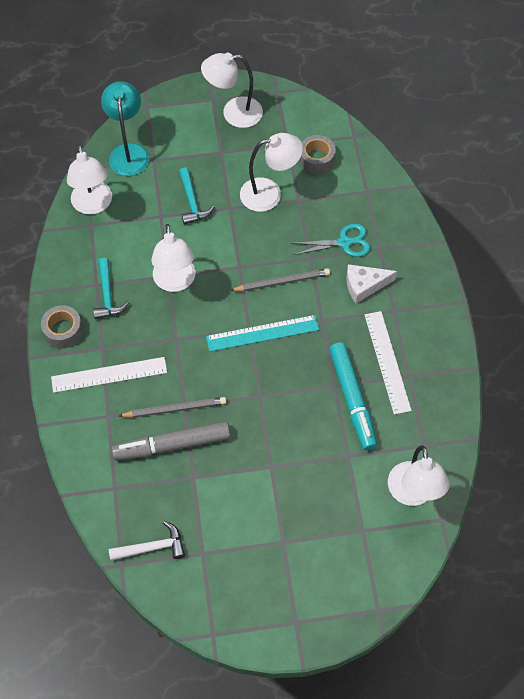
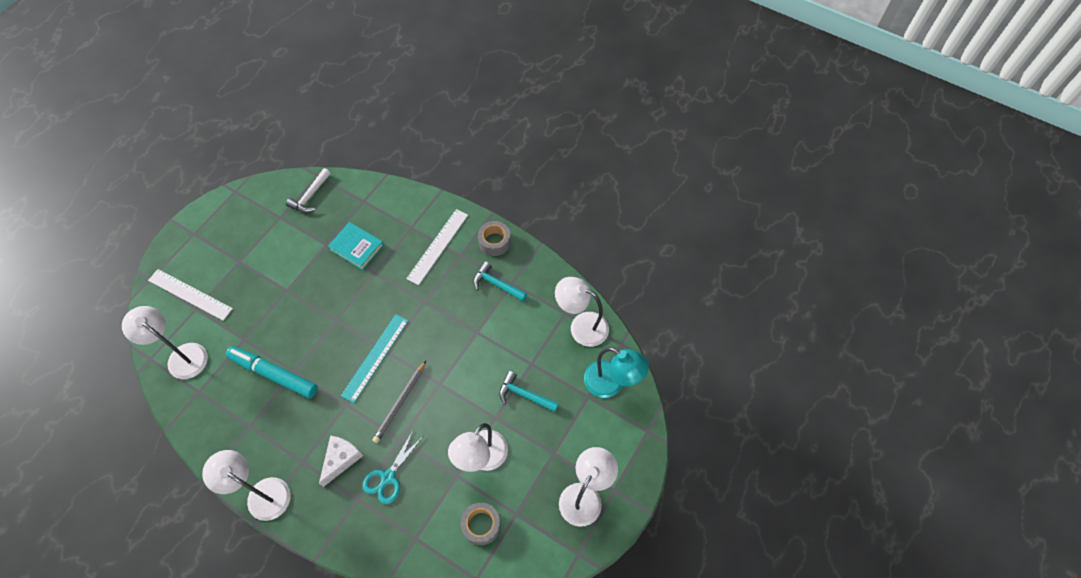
camera: 130 degrees right, 0 degrees up
grey marker [111,421,230,461] -> turquoise book [328,222,384,270]
grey pencil [119,397,226,418] -> none
white lamp [151,224,196,292] -> white lamp moved to [202,450,290,521]
white ruler [365,311,412,415] -> white ruler moved to [148,269,233,321]

